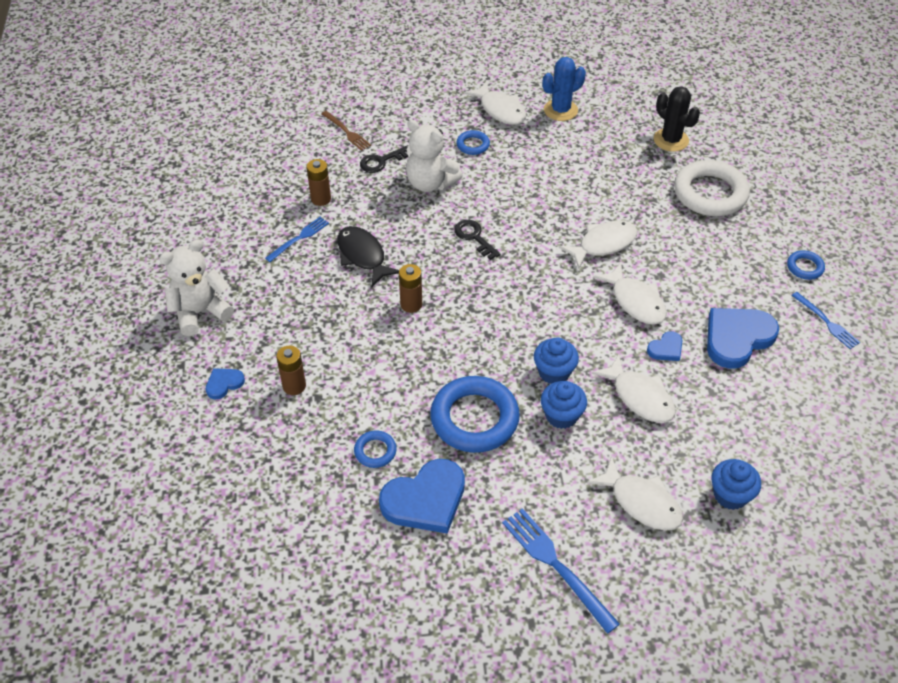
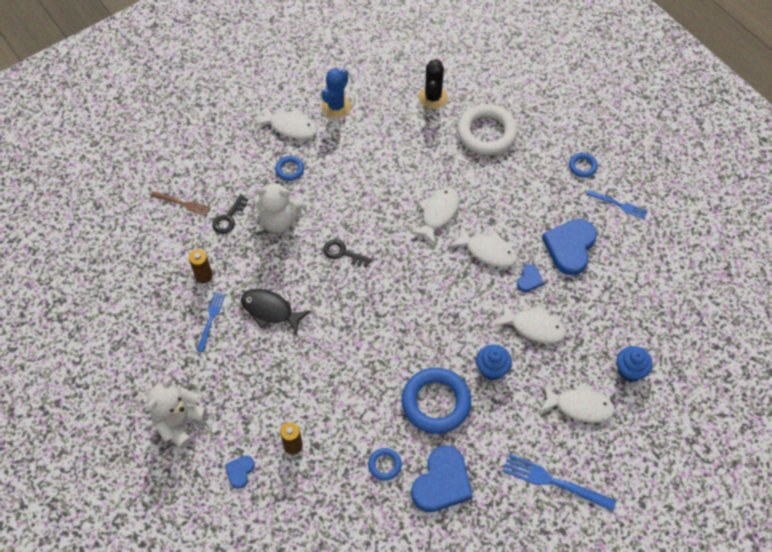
camera: 30 degrees left, 10 degrees up
brown battery [399,264,422,313] -> none
blue cupcake [534,337,579,384] -> none
black cactus [654,86,700,152] -> black cactus turned 75 degrees clockwise [419,59,448,109]

